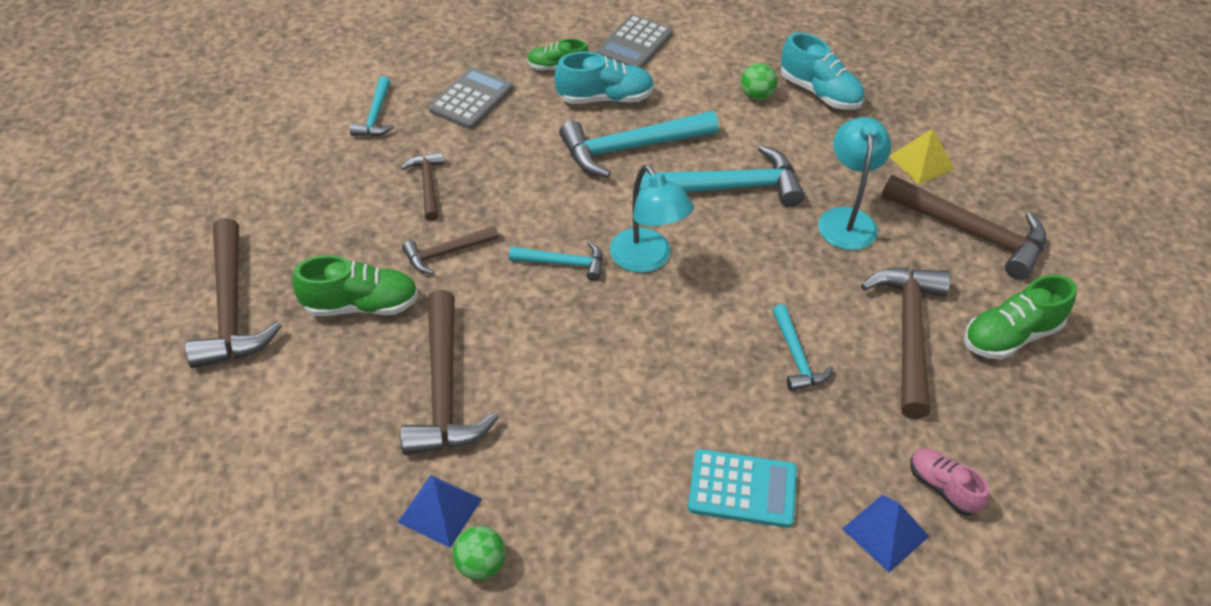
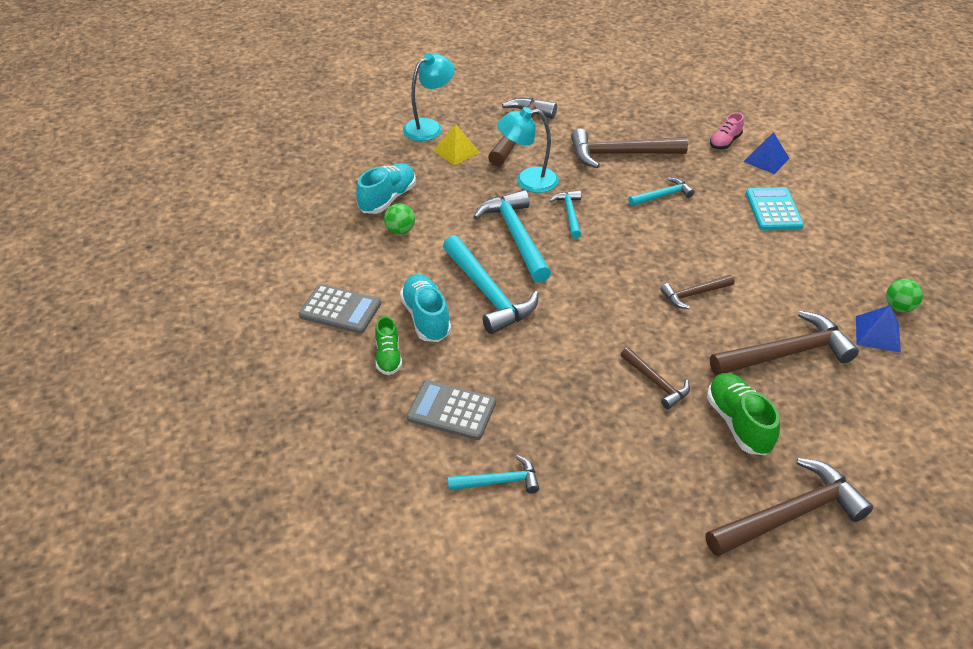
camera: 100 degrees left, 5 degrees down
brown hammer [401,152,444,221] -> brown hammer moved to [660,275,734,309]
turquoise hammer [509,242,603,281] -> turquoise hammer moved to [550,190,581,239]
turquoise lamp [610,165,694,273] -> turquoise lamp moved to [403,53,455,141]
green shoe [964,274,1076,360] -> none

